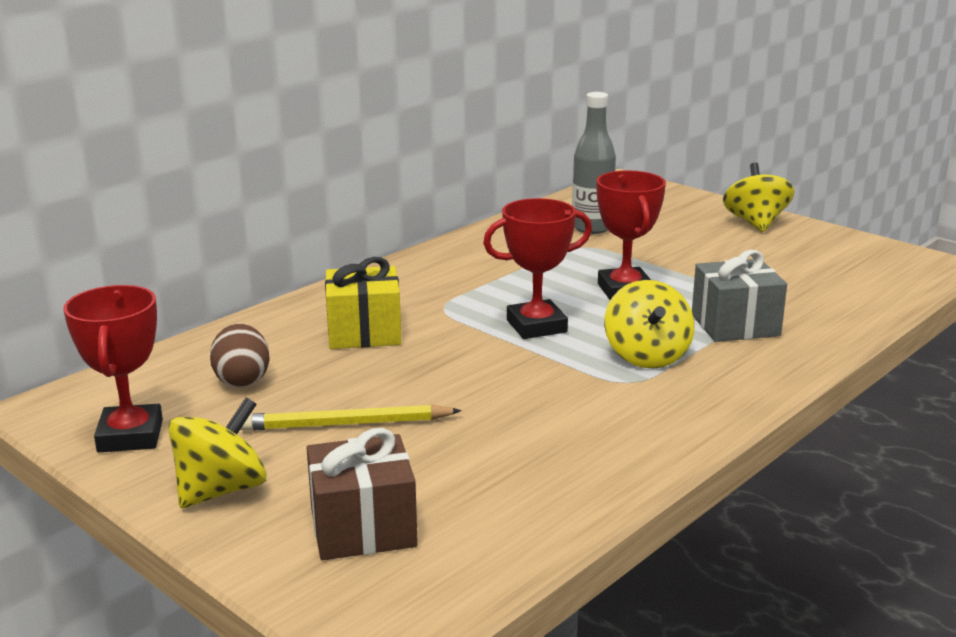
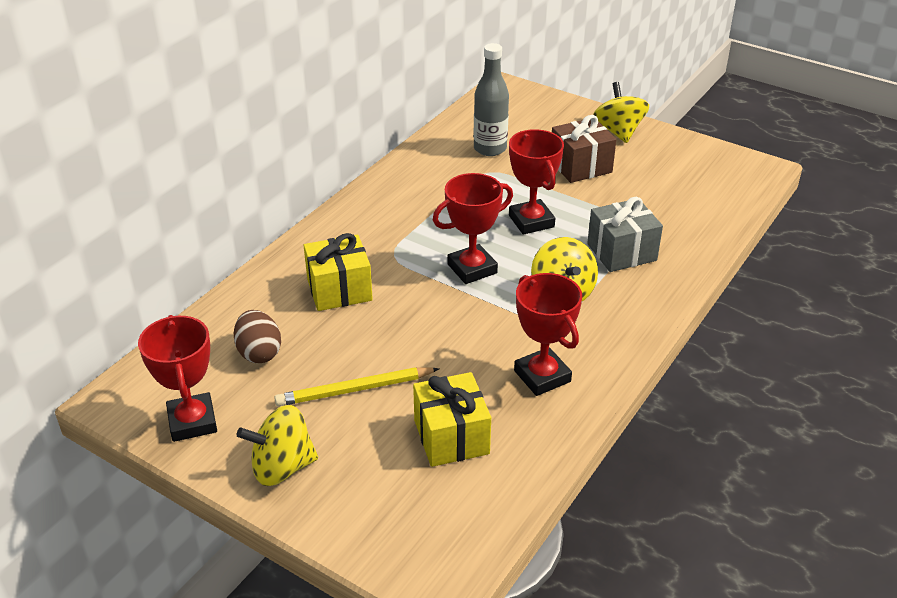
camera: 10 degrees left, 15 degrees up
yellow spinning top [168,398,267,508] -> yellow spinning top turned 135 degrees counterclockwise [237,405,318,486]
brown gift [307,428,418,560] -> brown gift moved to [552,115,616,183]
none -> yellow gift [413,372,491,467]
none -> red trophy [514,273,582,396]

